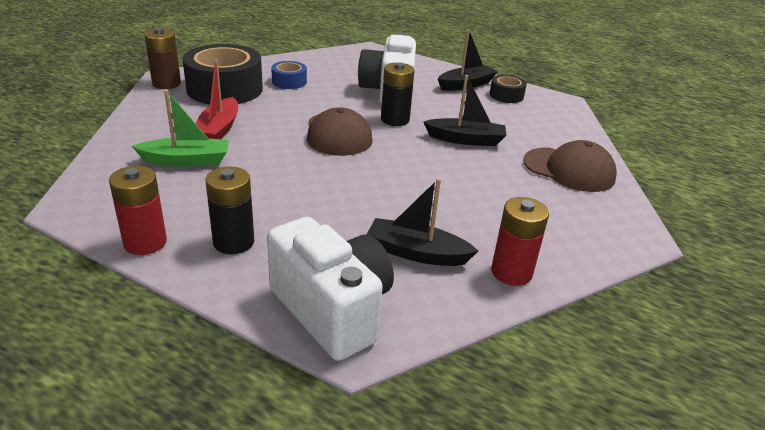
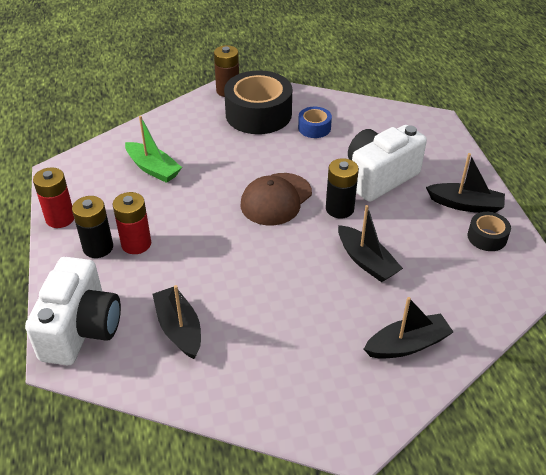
camera: 50 degrees right, 10 degrees up
red boat [196,60,238,139] -> none
red battery [491,197,549,286] -> red battery moved to [113,192,151,254]
brown cap [523,140,617,192] -> black boat [364,297,453,359]

